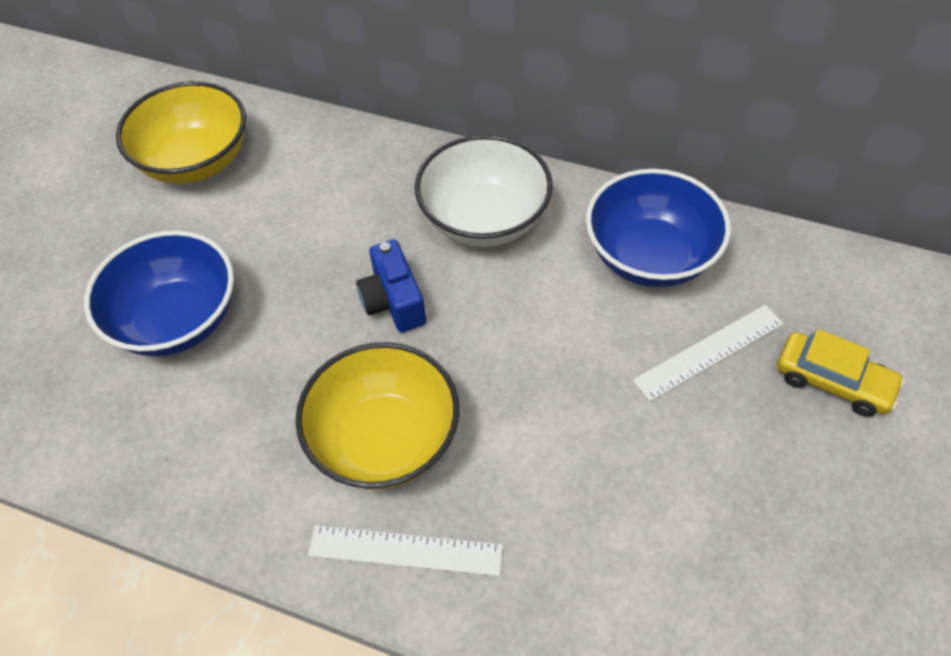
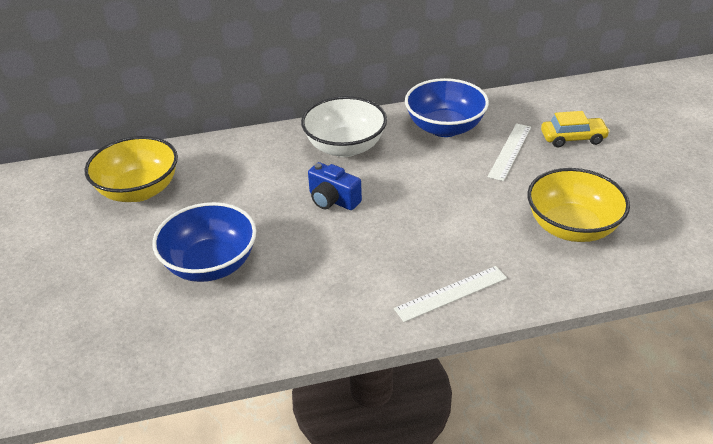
camera: 35 degrees left, 15 degrees down
yellow bowl [295,342,459,490] -> yellow bowl moved to [527,168,630,242]

